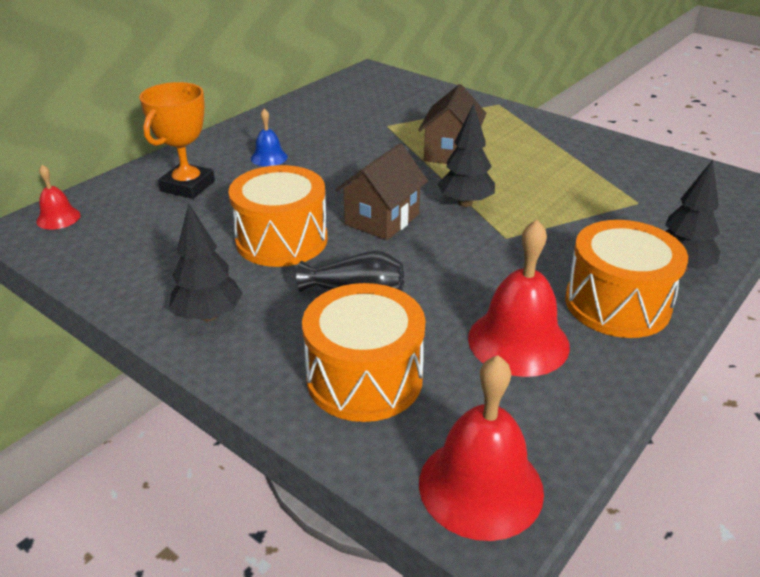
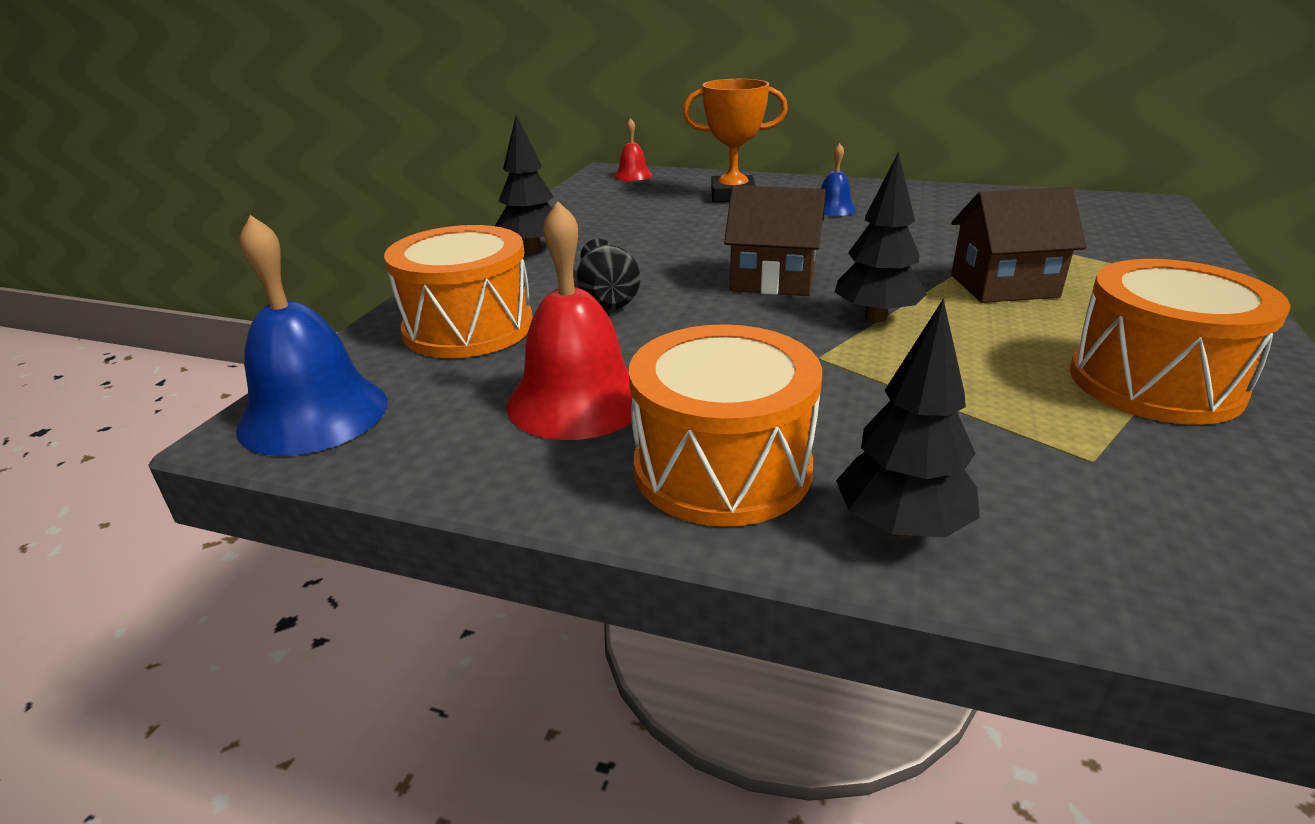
camera: 70 degrees right, 5 degrees down
orange drum [229,165,328,267] -> orange drum moved to [1070,259,1291,425]
red bell [419,355,544,541] -> blue bell [236,215,388,456]

